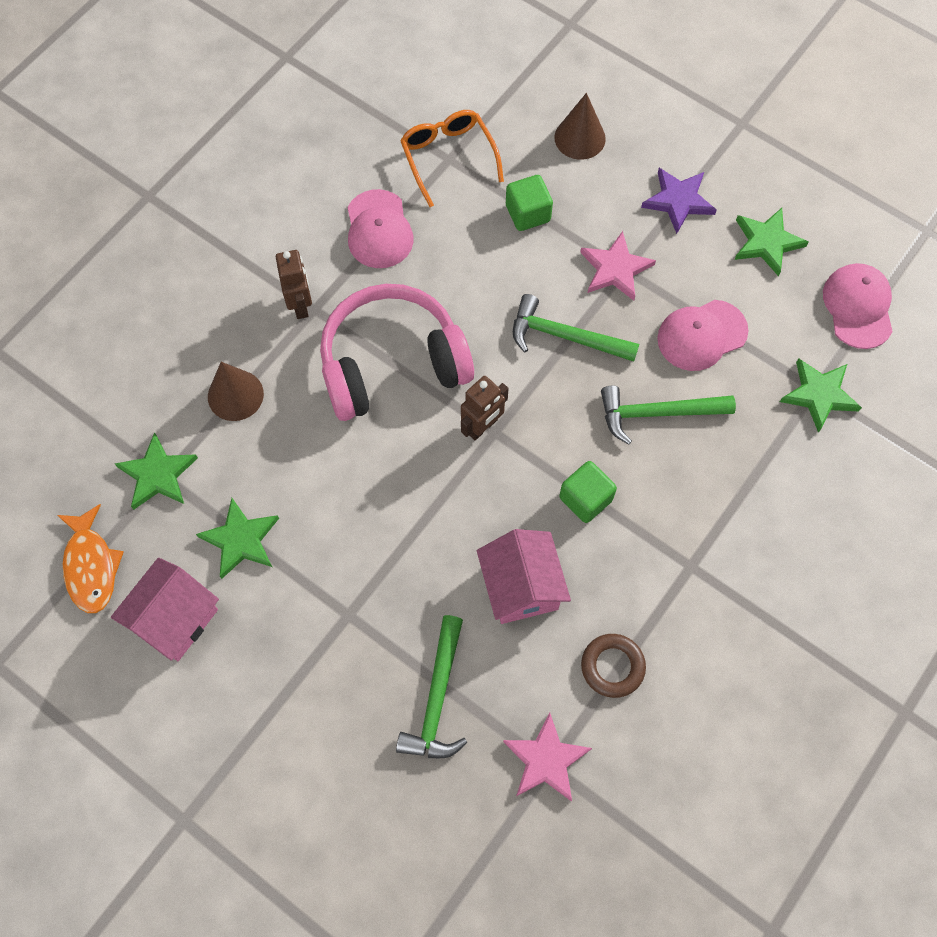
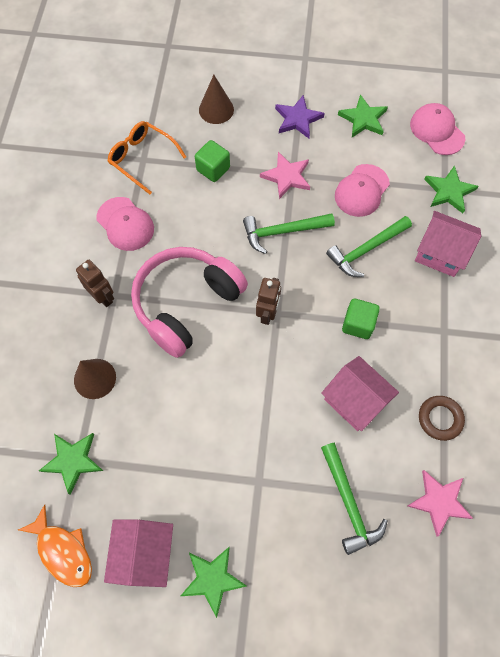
camera: 30 degrees left, 0 degrees up
green star [196,498,279,579] -> green star moved to [181,546,246,618]
none -> pink house [415,211,481,277]

